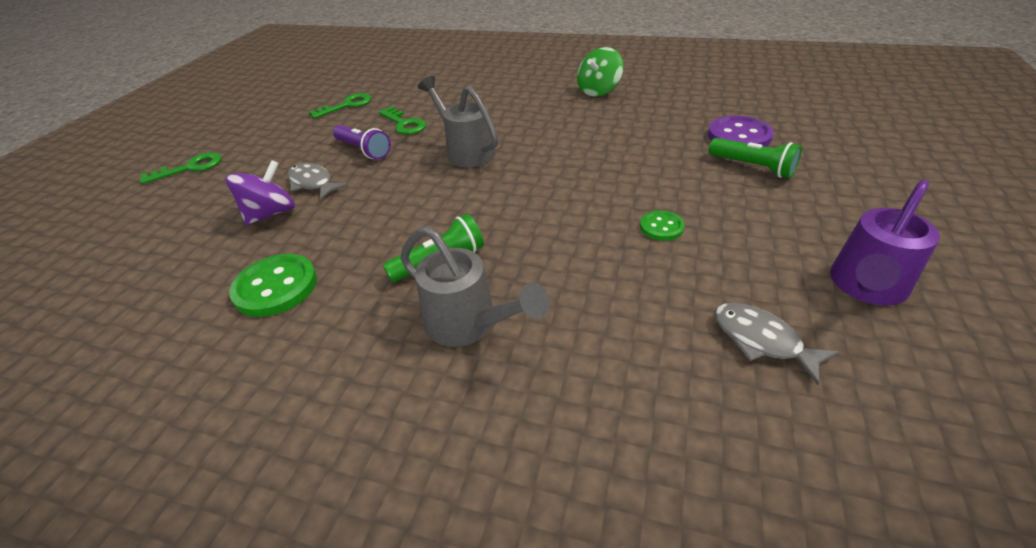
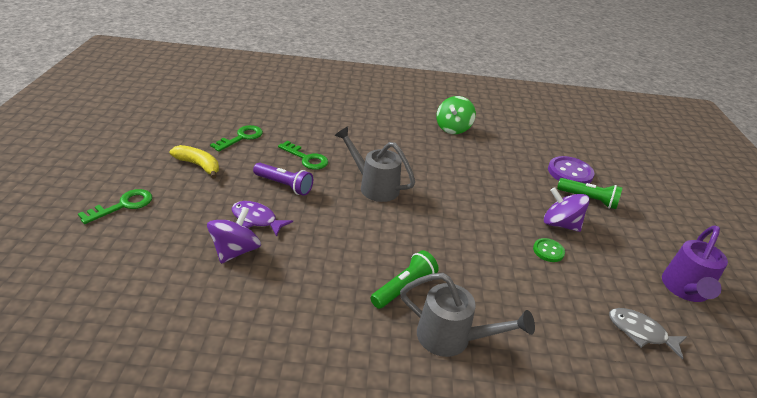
camera: 20 degrees left, 5 degrees down
green button [229,254,317,317] -> none
grey fish [287,163,348,200] -> purple fish [232,201,293,237]
none -> yellow banana [170,145,219,179]
none -> purple spinning top [544,187,590,232]

